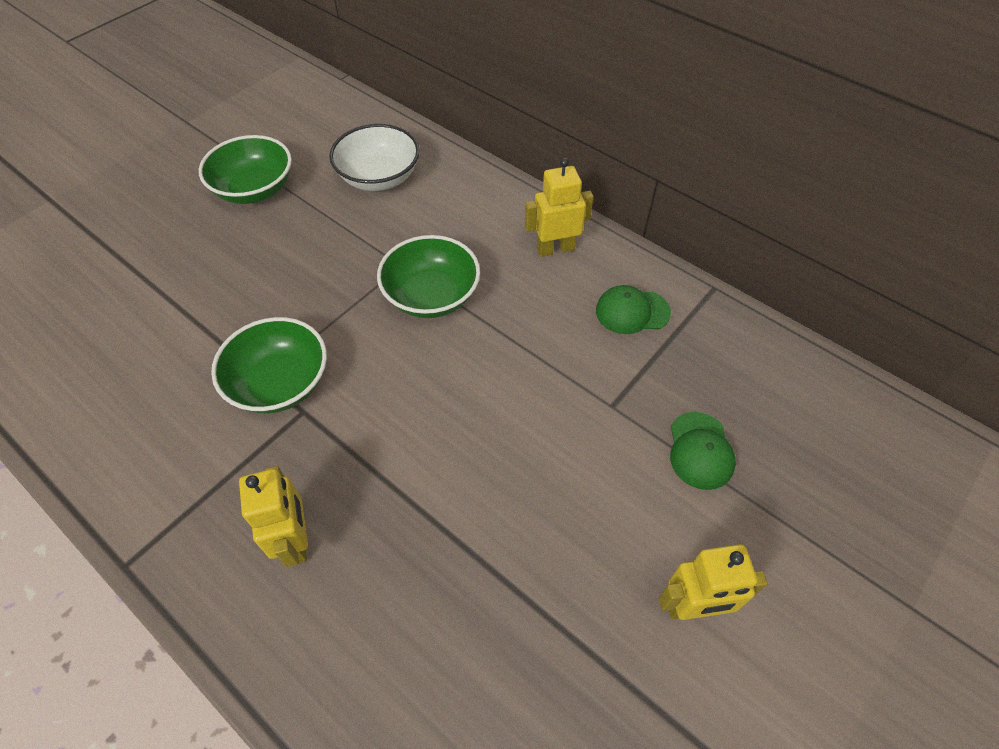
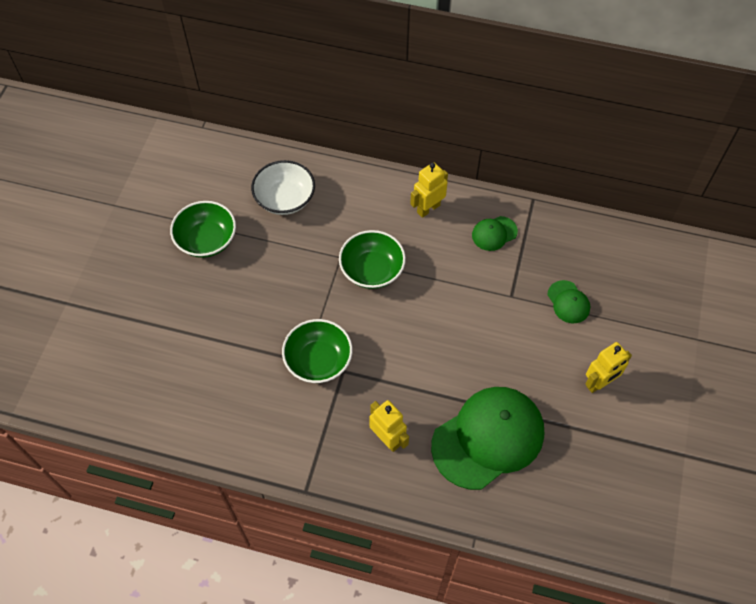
camera: 25 degrees left, 5 degrees up
none -> green cap [431,387,544,490]

